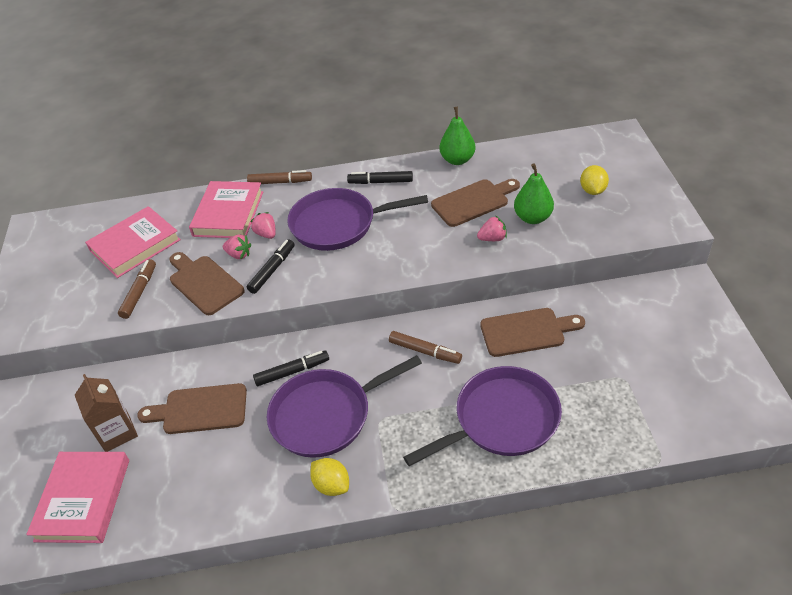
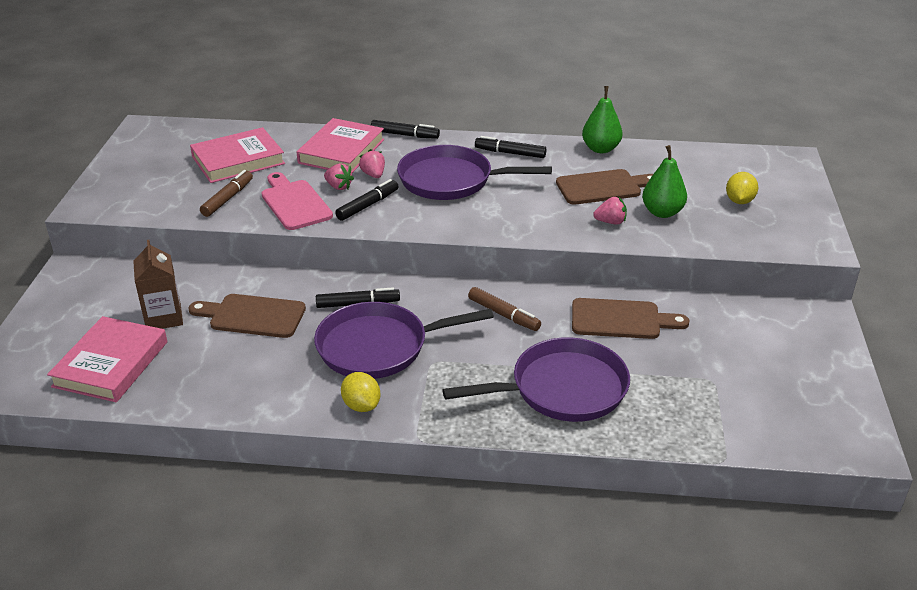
camera: 10 degrees right, 10 degrees down
brown cutting board [169,252,245,315] -> pink cutting board [262,172,333,230]
brown marker [247,170,312,184] -> black marker [371,120,440,139]

